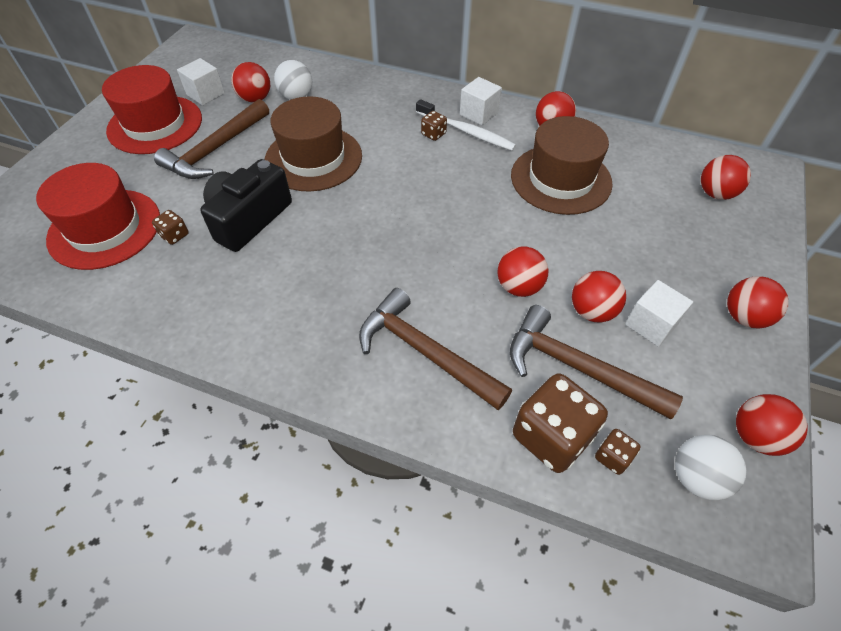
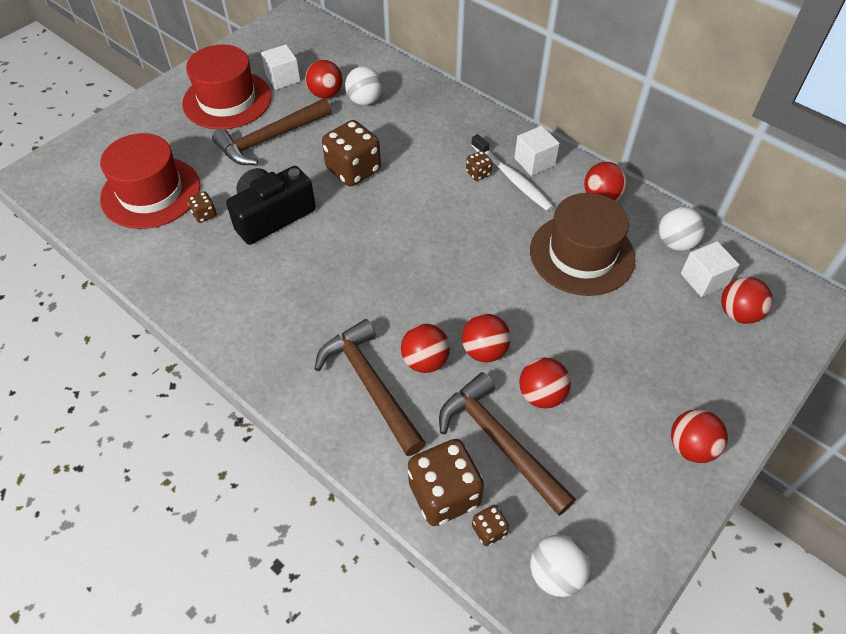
camera: 20 degrees right, 0 degrees up
brown hat [265,96,362,191] -> brown dice [322,120,381,186]
white cube [625,280,693,347] -> white cube moved to [681,241,739,297]
red ball [736,394,808,456] -> red ball moved to [401,324,450,373]
none -> white ball [659,207,705,251]

